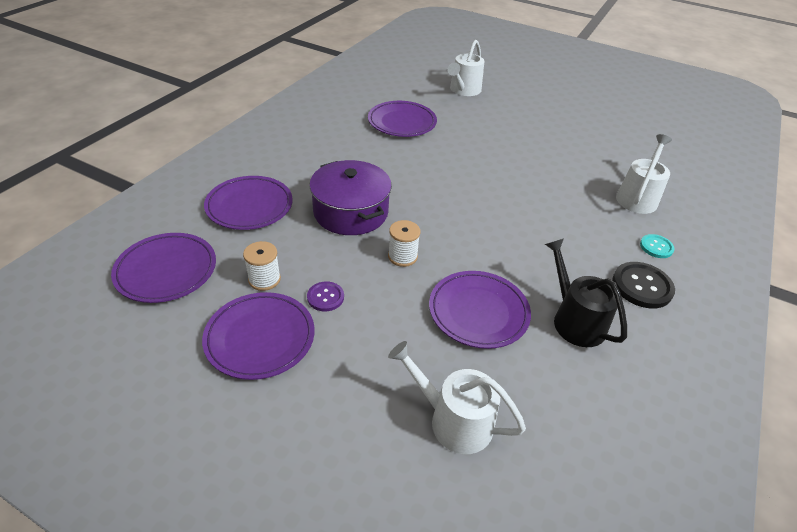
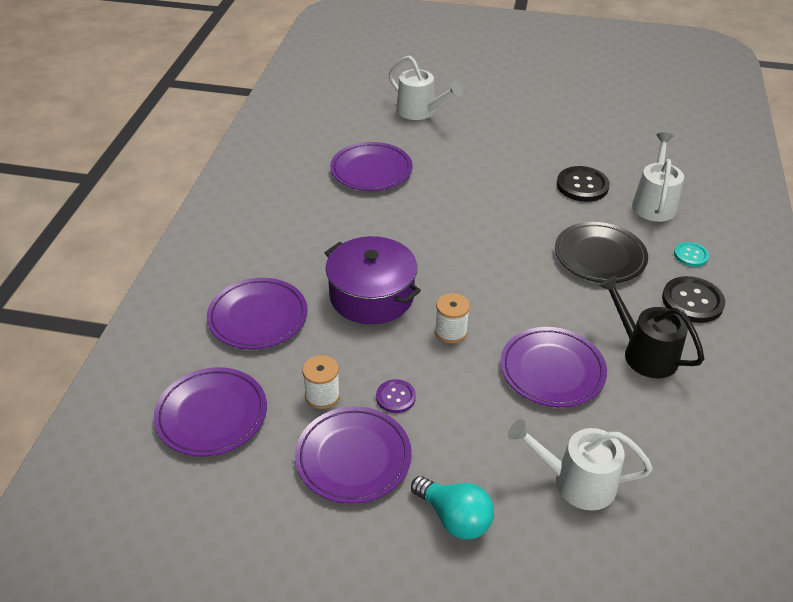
camera: 15 degrees left, 0 degrees up
white watering can [448,40,484,96] -> white watering can turned 60 degrees counterclockwise [389,55,463,120]
none -> turquoise light bulb [411,476,494,540]
none -> black plate [555,222,648,283]
none -> black button [557,166,610,202]

